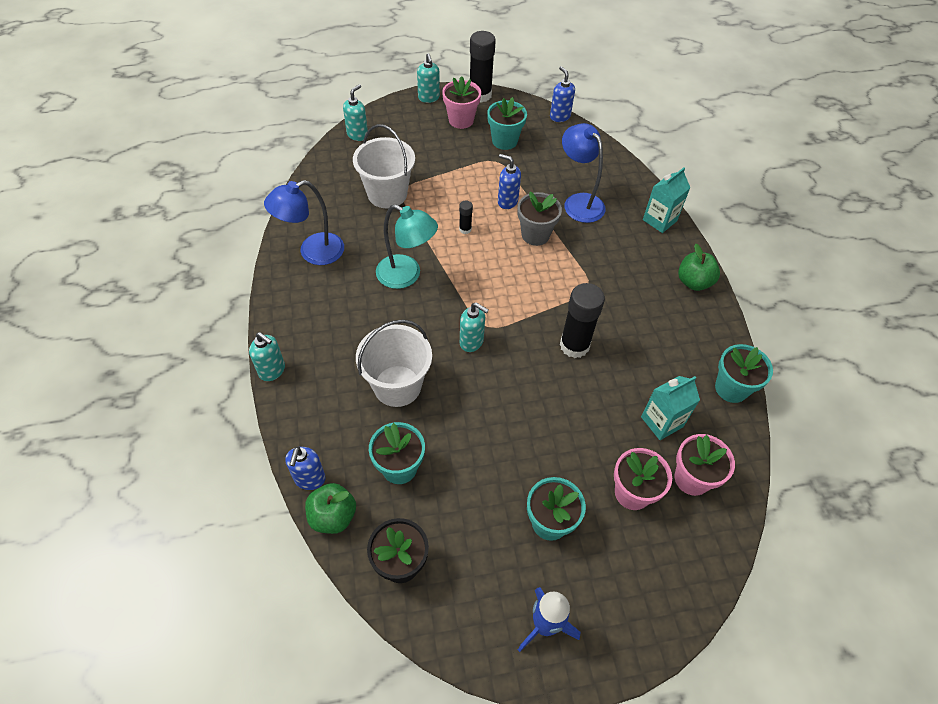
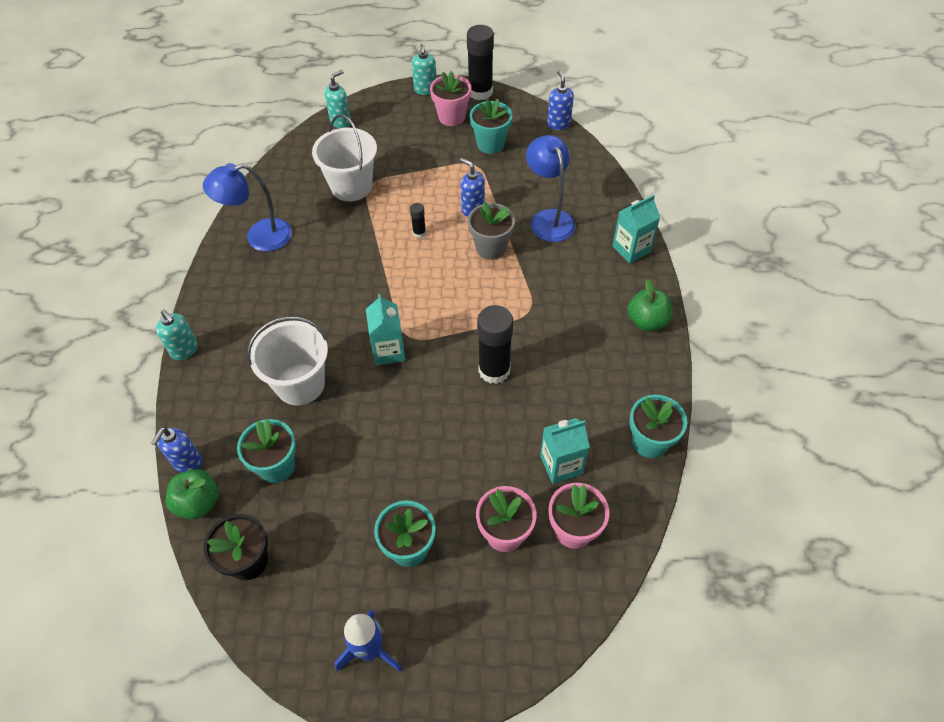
camera: 15 degrees right, 0 degrees up
turquoise lamp [376,204,438,289] -> none
turquoise soap dispenser [460,302,489,352] -> turquoise carton [366,294,406,365]

